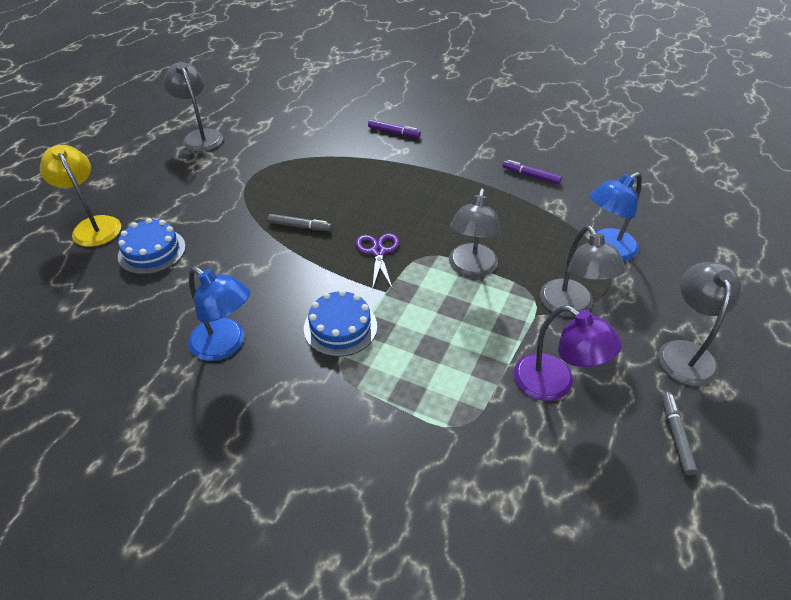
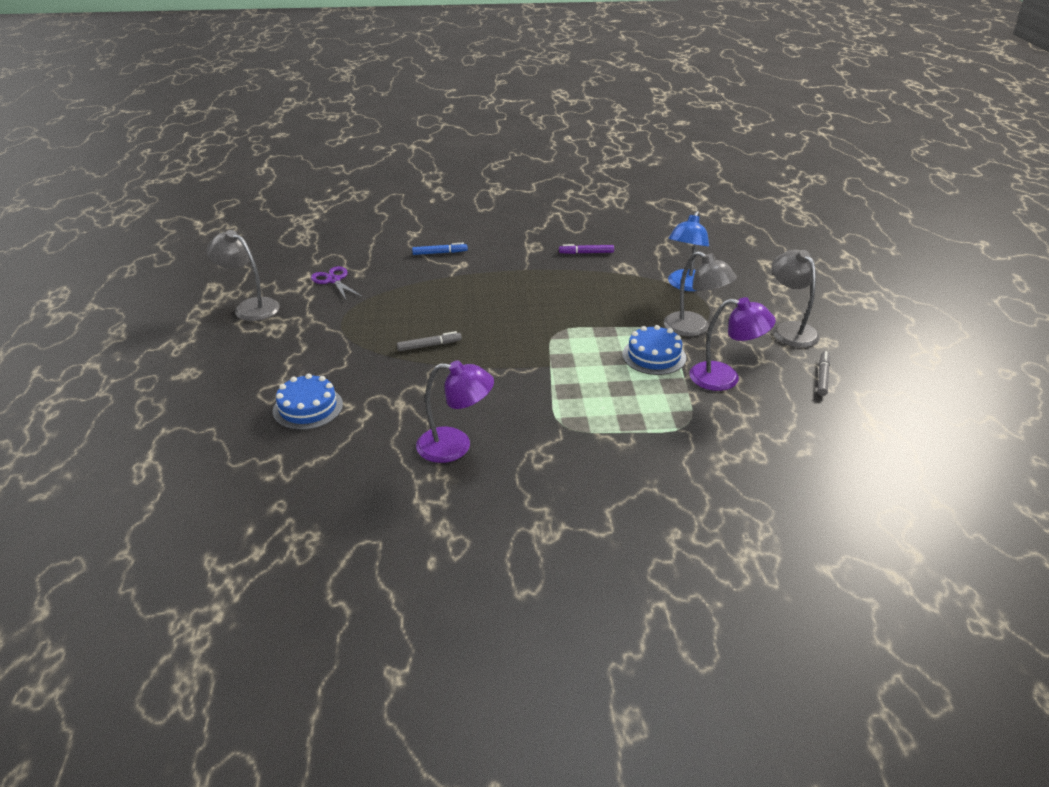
camera: 30 degrees left, 10 degrees down
yellow lamp [40,145,121,247] -> none
blue lamp [188,266,250,361] -> purple lamp [416,360,494,463]
blue cake [304,290,377,357] -> blue cake moved to [622,325,686,375]
purple scissors [356,233,399,290] -> purple scissors moved to [311,266,362,301]
purple marker [368,120,421,138] -> blue marker [412,243,468,255]
grey lamp [449,188,501,278] -> none
grey marker [662,392,698,475] -> grey marker turned 45 degrees clockwise [818,351,830,396]

